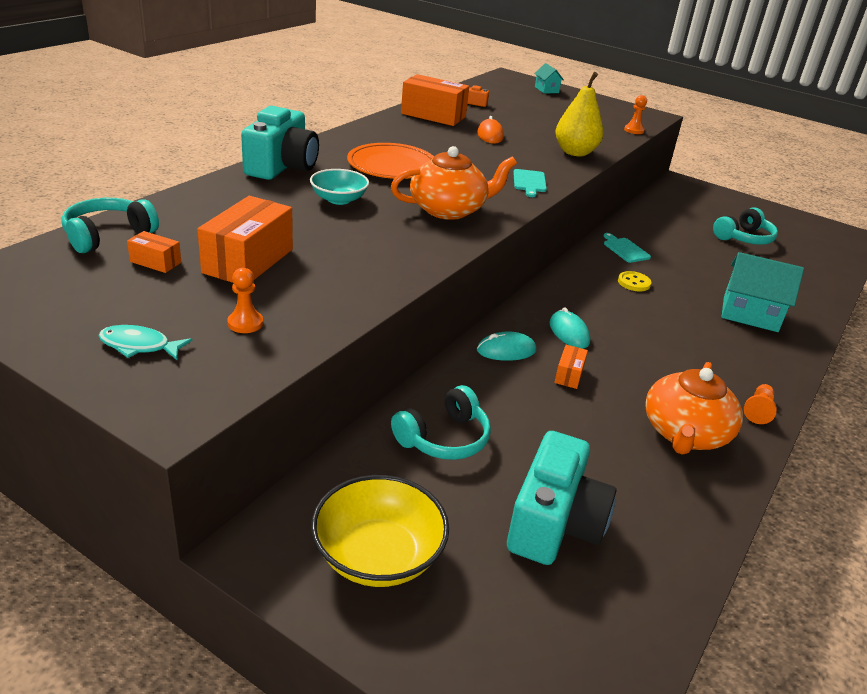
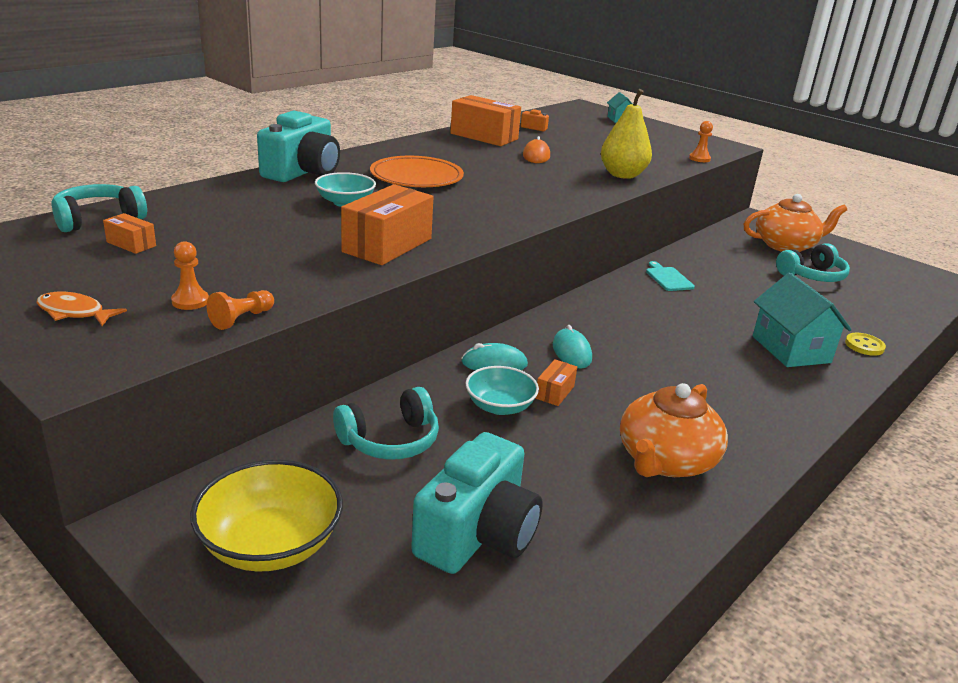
camera: 10 degrees right, 5 degrees down
turquoise fish [98,325,192,360] -> orange fish [37,292,127,326]
orange box [197,196,293,283] -> orange box moved to [341,184,433,265]
orange teapot [391,146,517,220] -> orange teapot moved to [744,194,847,252]
turquoise cutting board [513,169,547,197] -> none
yellow button [618,271,651,291] -> yellow button moved to [845,333,886,356]
turquoise house [721,252,804,332] -> turquoise house turned 45 degrees clockwise [753,272,852,367]
orange pawn [744,384,777,424] -> orange pawn moved to [207,290,274,330]
none -> turquoise bowl [466,366,539,415]

